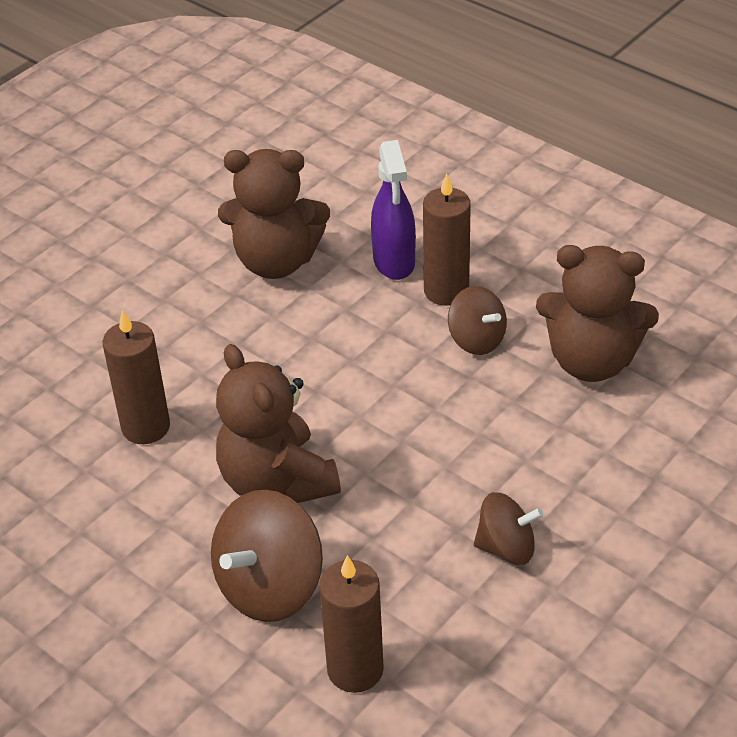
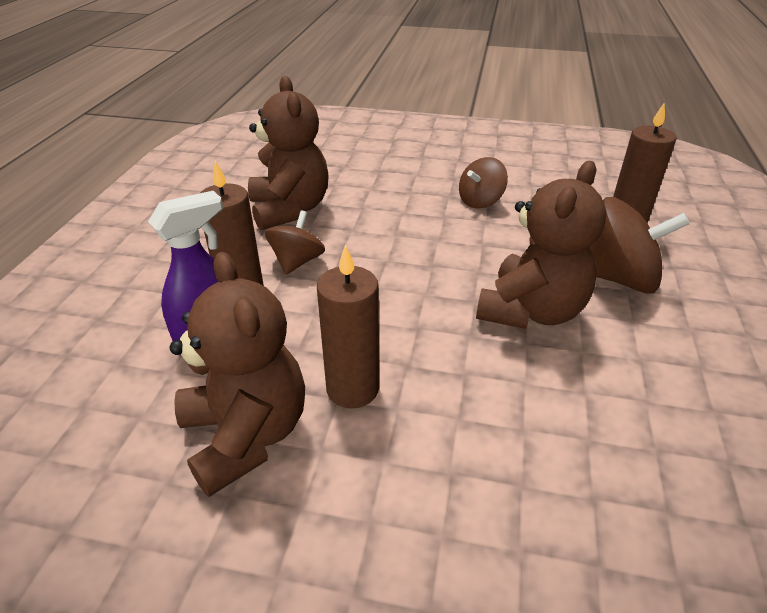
camera: 120 degrees left, 5 degrees down
brown candle [103,310,170,444] -> brown candle moved to [317,244,379,408]
brown spinning top [474,492,543,565] -> brown spinning top turned 105 degrees counterclockwise [459,157,508,209]

